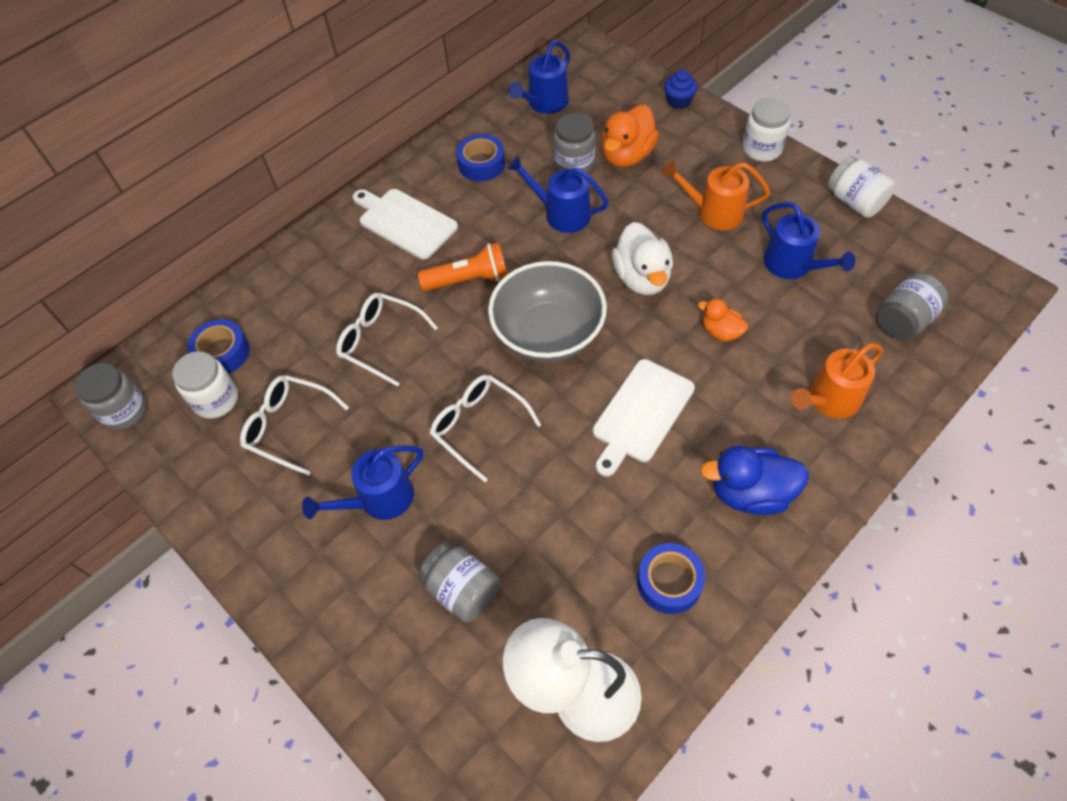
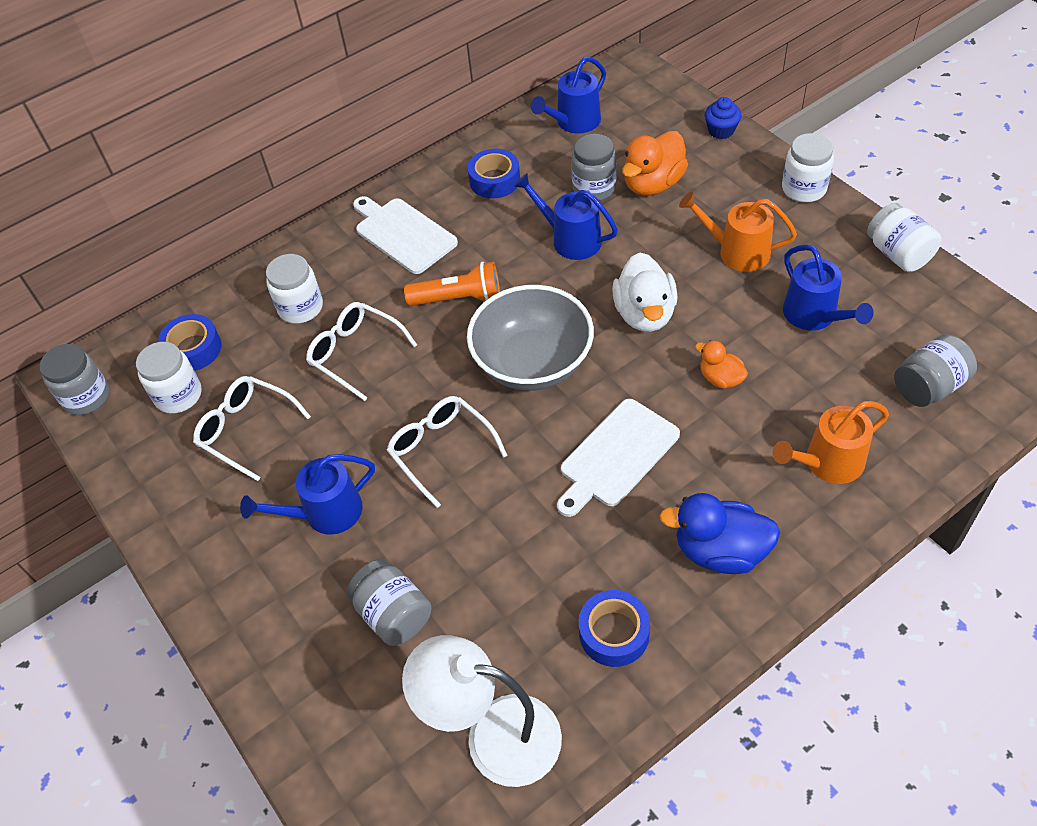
camera: 10 degrees right, 5 degrees down
none -> white jar [266,254,323,324]

